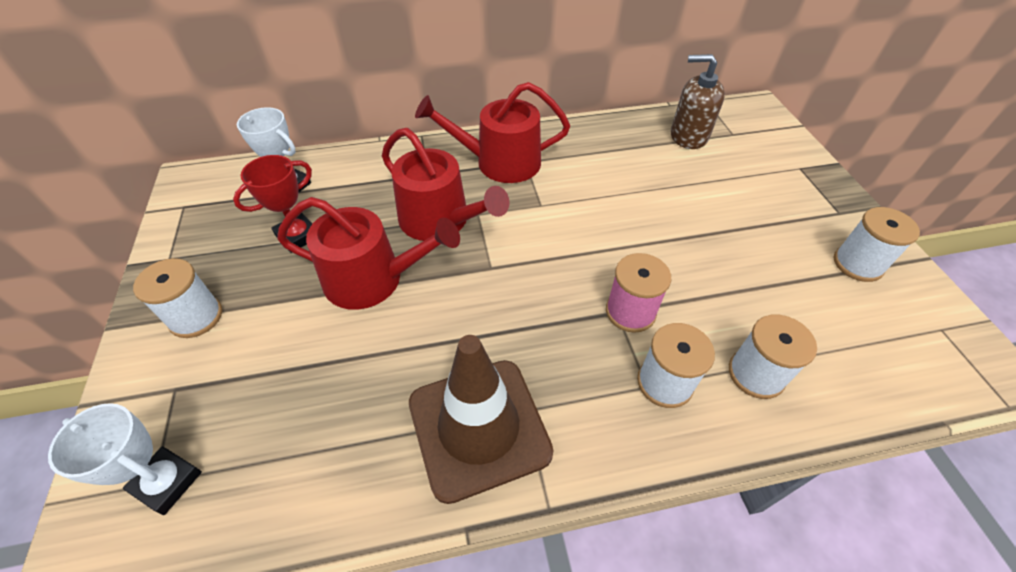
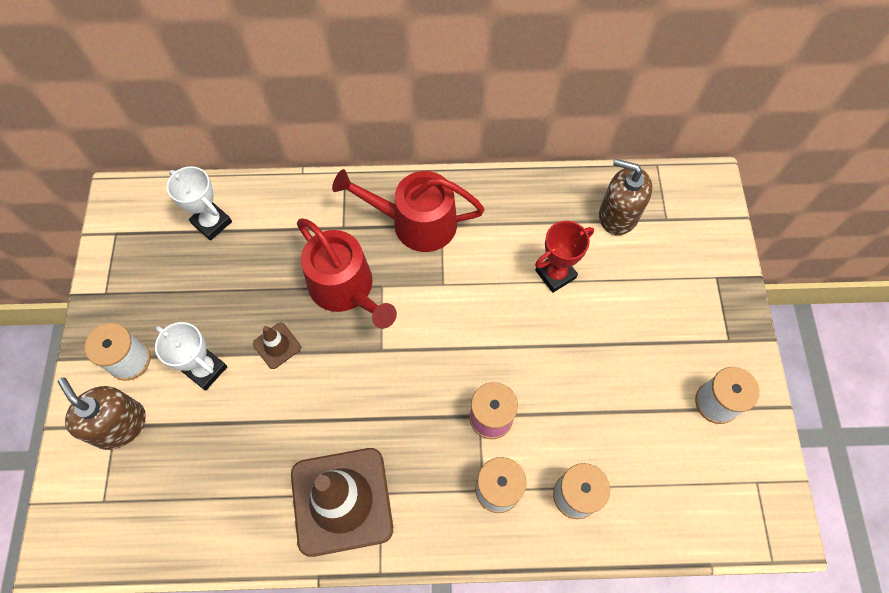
camera: 10 degrees right, 15 degrees up
white trophy [48,403,202,515] -> white trophy moved to [155,322,227,391]
red trophy [233,155,313,253] -> red trophy moved to [535,221,594,293]
red watering can [277,197,460,310] -> brown traffic cone [253,322,301,369]
none -> brown soap dispenser [58,377,146,450]

